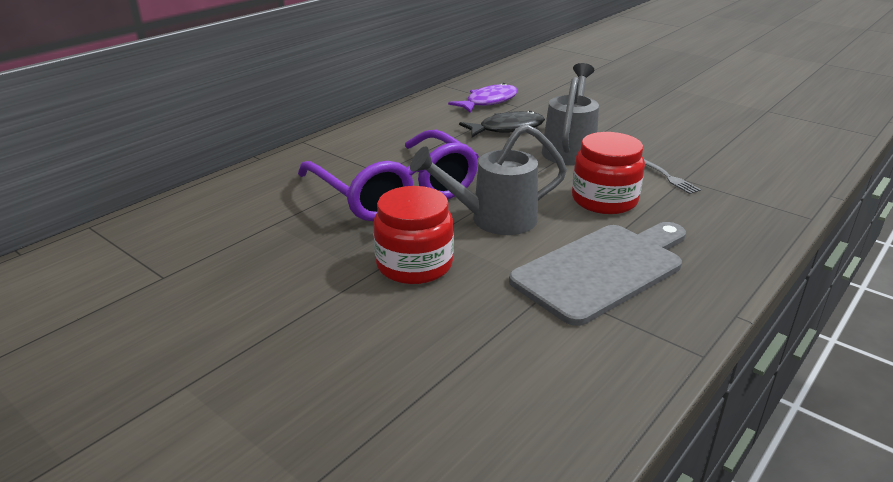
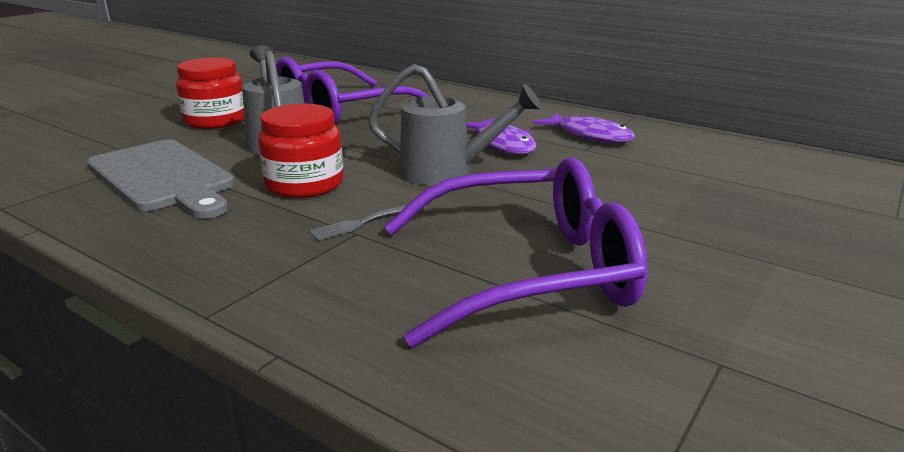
camera: 85 degrees right, 5 degrees down
black fish [459,111,545,137] -> purple fish [466,118,536,155]
none -> purple glasses [384,157,648,347]

